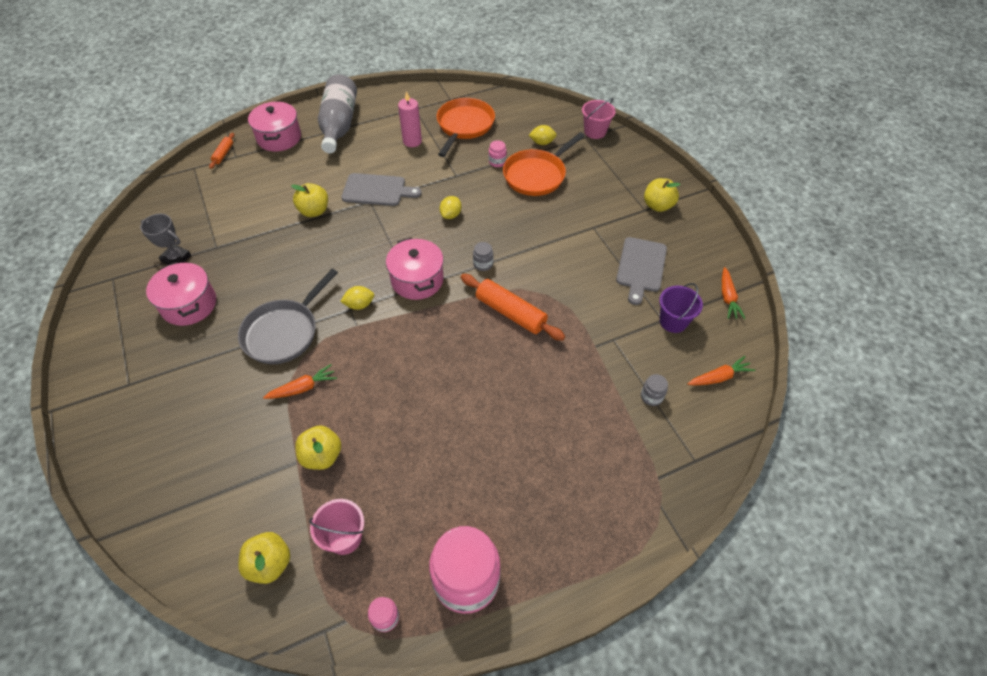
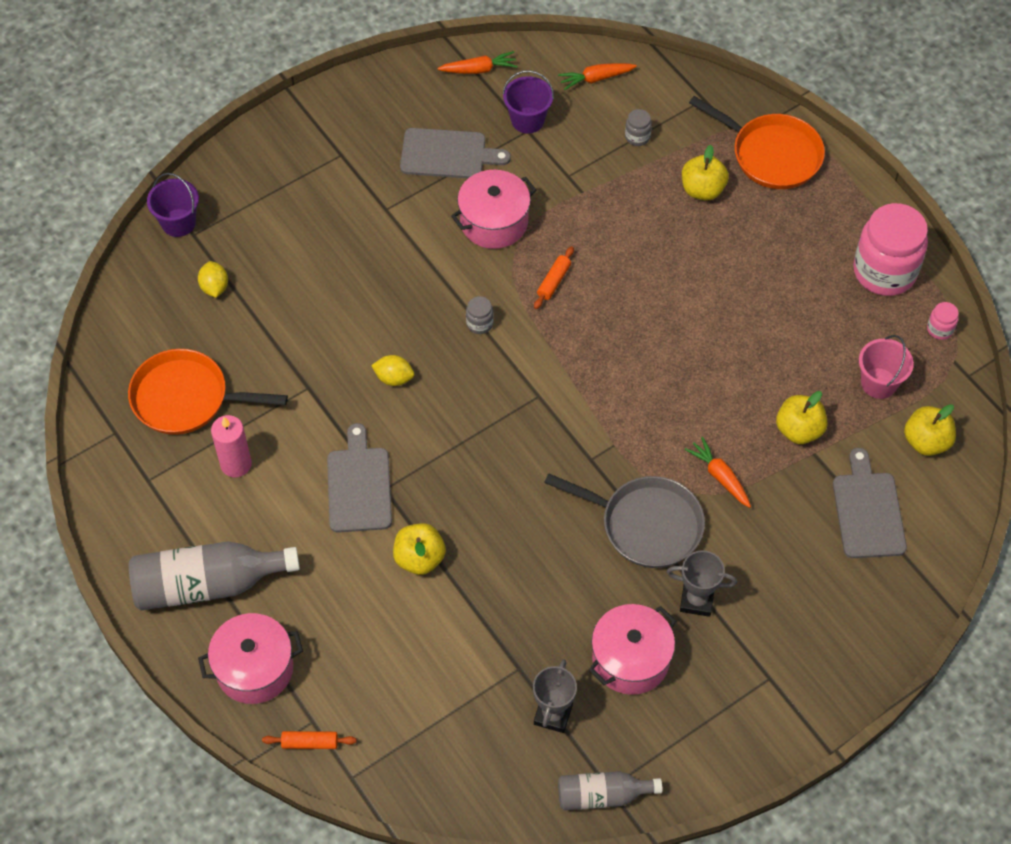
camera: 100 degrees left, 5 degrees up
yellow lemon [340,286,374,310] -> none
pink pot [386,238,444,300] -> pink pot moved to [451,170,536,249]
orange rolling pin [461,274,565,341] -> orange rolling pin [534,246,574,309], size x0.51
pink jar [489,140,507,167] -> none
orange pan [503,132,585,196] -> orange pan moved to [689,96,825,189]
pink bucket [582,98,616,139] -> purple bucket [147,173,199,237]
yellow apple [644,178,681,212] -> yellow apple moved to [682,145,729,200]
orange carrot [688,356,755,386] -> orange carrot turned 75 degrees counterclockwise [558,63,637,90]
none -> grey bottle [558,771,662,810]
none -> grey trophy [667,550,737,617]
none -> grey cutting board [833,448,907,558]

